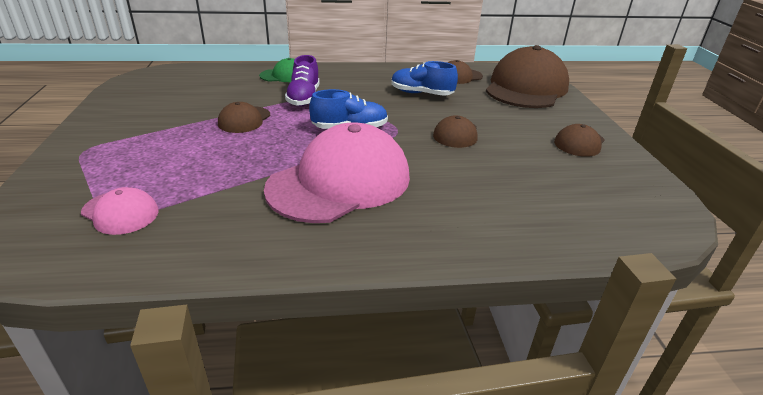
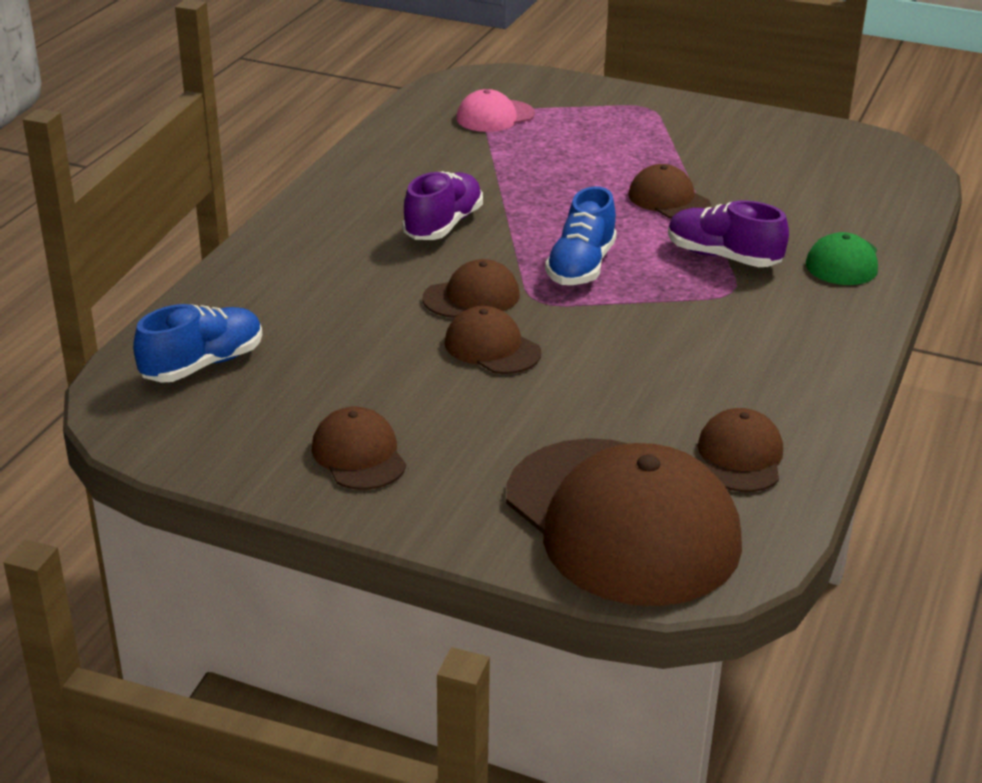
camera: 120 degrees right, 0 degrees up
pink cap [264,123,410,223] -> purple shoe [402,171,483,240]
blue shoe [392,61,458,96] -> blue shoe moved to [133,304,262,382]
none -> brown cap [422,259,520,318]

